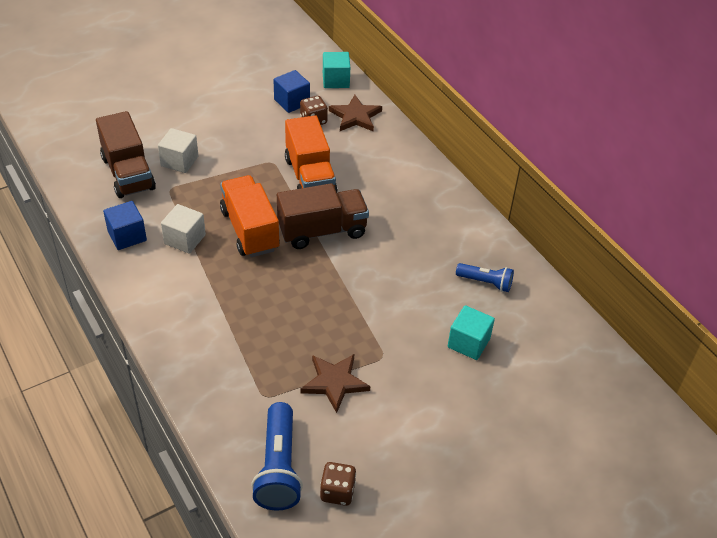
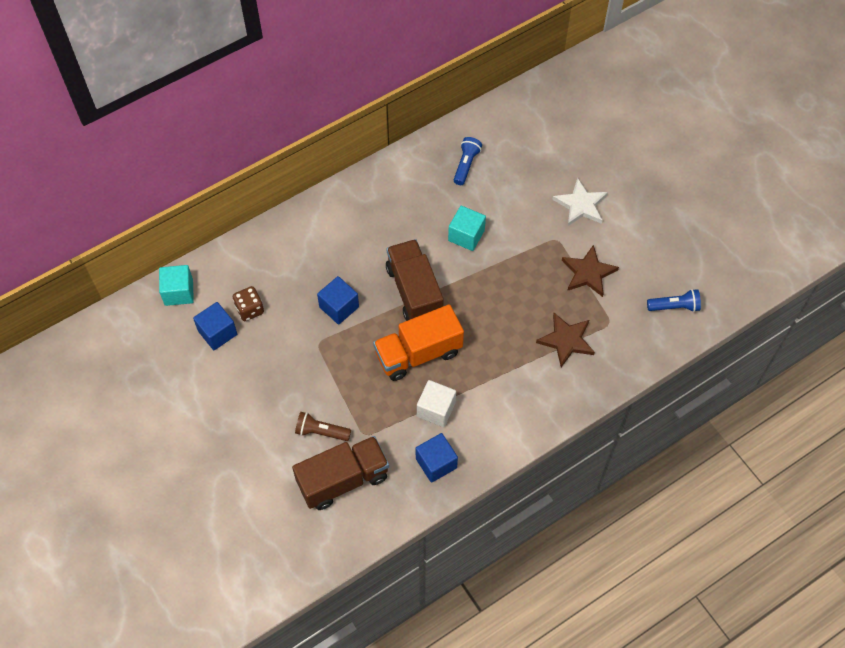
camera: 90 degrees left, 15 degrees up
white cube [158,128,198,173] -> brown flashlight [295,412,351,441]
blue flashlight [251,402,303,511] -> blue flashlight [647,289,701,312], size x0.60
orange truck [285,115,337,192] -> blue cube [317,276,359,325]
brown dice [320,462,356,506] -> none
brown star [329,95,382,131] -> brown star moved to [536,313,595,367]
turquoise cube [448,305,495,360] -> turquoise cube moved to [448,206,486,251]
none -> white star [552,178,608,226]

